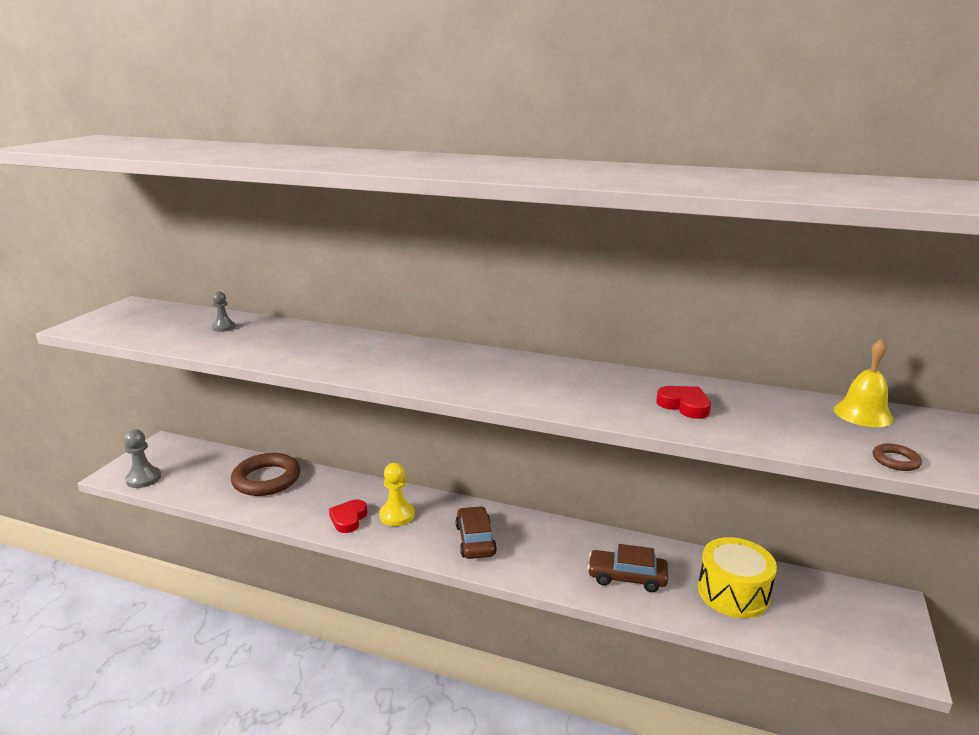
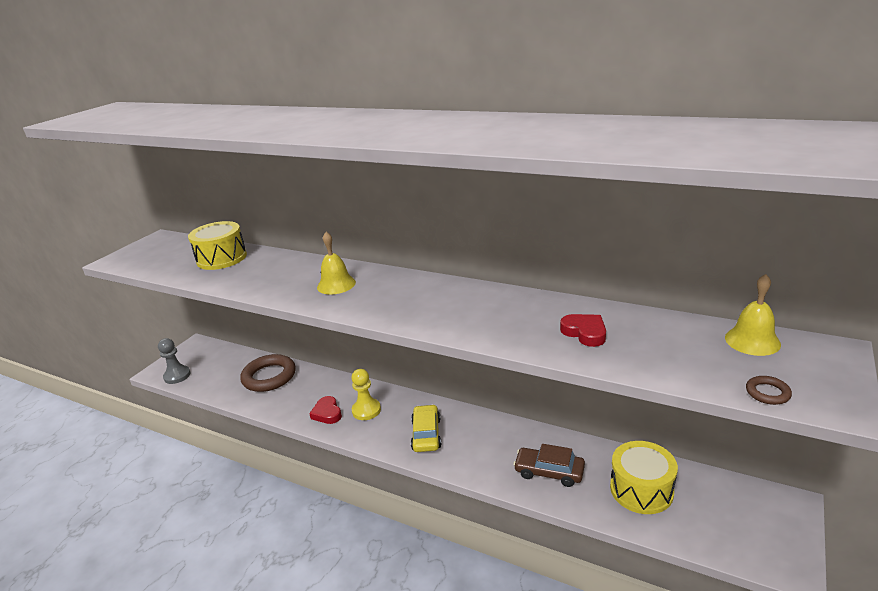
camera: 10 degrees right, 5 degrees up
grey pawn [212,292,236,332] -> yellow drum [188,221,247,270]
red heart [329,500,367,533] -> red heart turned 45 degrees counterclockwise [309,396,342,424]
brown car [455,506,497,559] -> yellow car [411,404,441,452]
none -> yellow bell [317,232,356,295]

